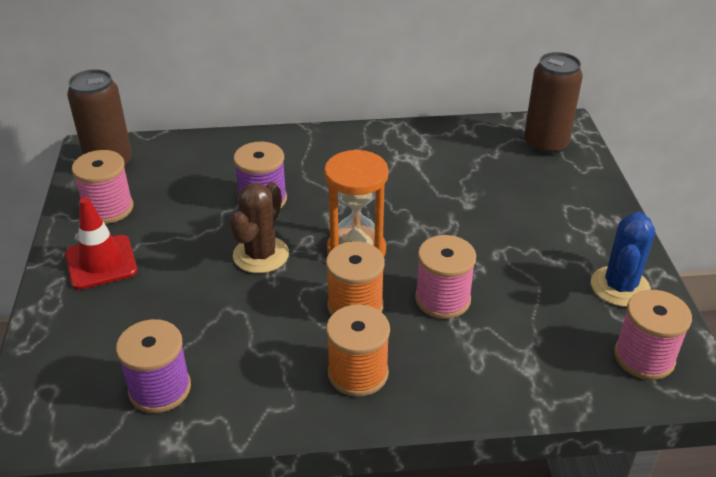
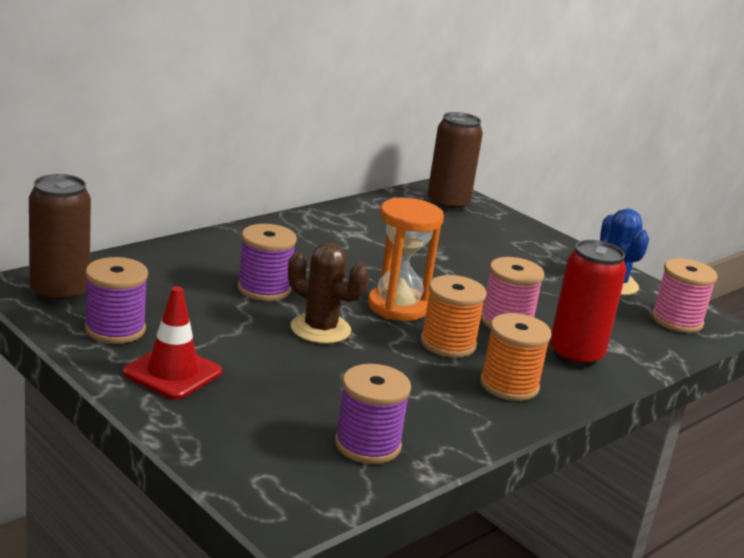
camera: 40 degrees left, 15 degrees down
pink spool [72,150,133,224] -> purple spool [85,257,148,344]
brown cactus [230,182,289,273] -> brown cactus turned 45 degrees counterclockwise [288,242,369,344]
none -> red can [550,240,627,367]

